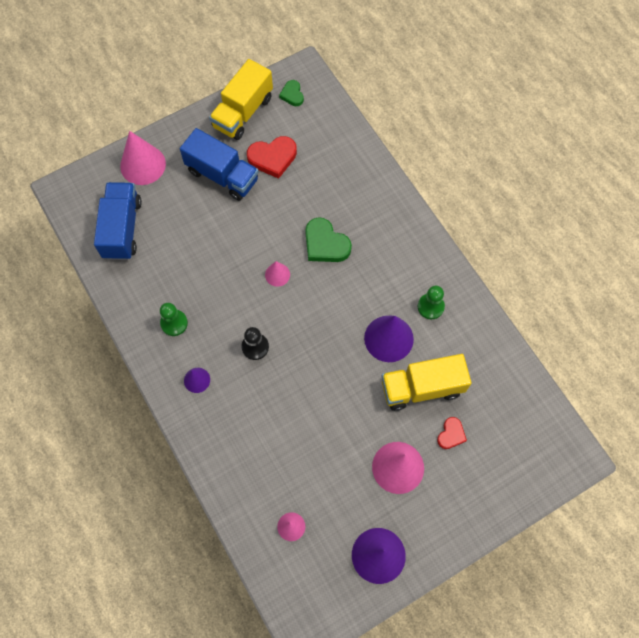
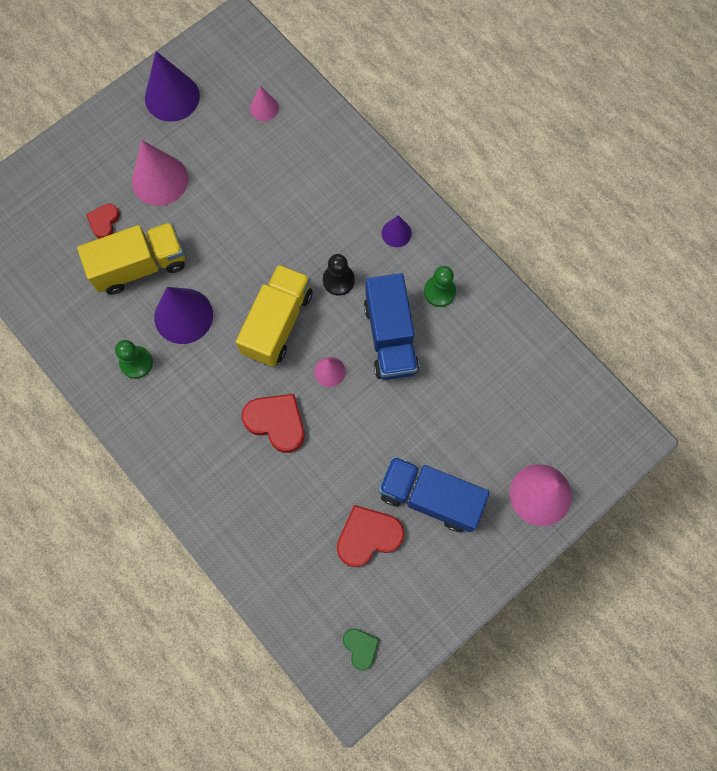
camera: 170 degrees right, 5 degrees up
blue truck [94,182,142,260] -> blue truck moved to [364,273,419,380]
yellow truck [209,59,273,140] -> yellow truck moved to [236,264,313,367]
green heart [305,217,352,262] -> red heart [242,394,305,453]

